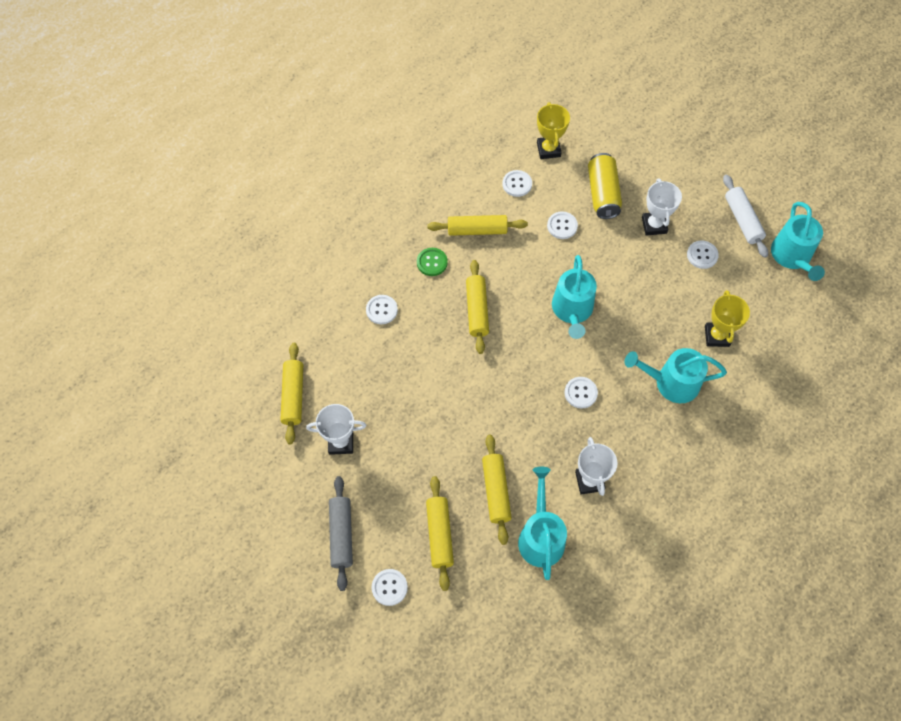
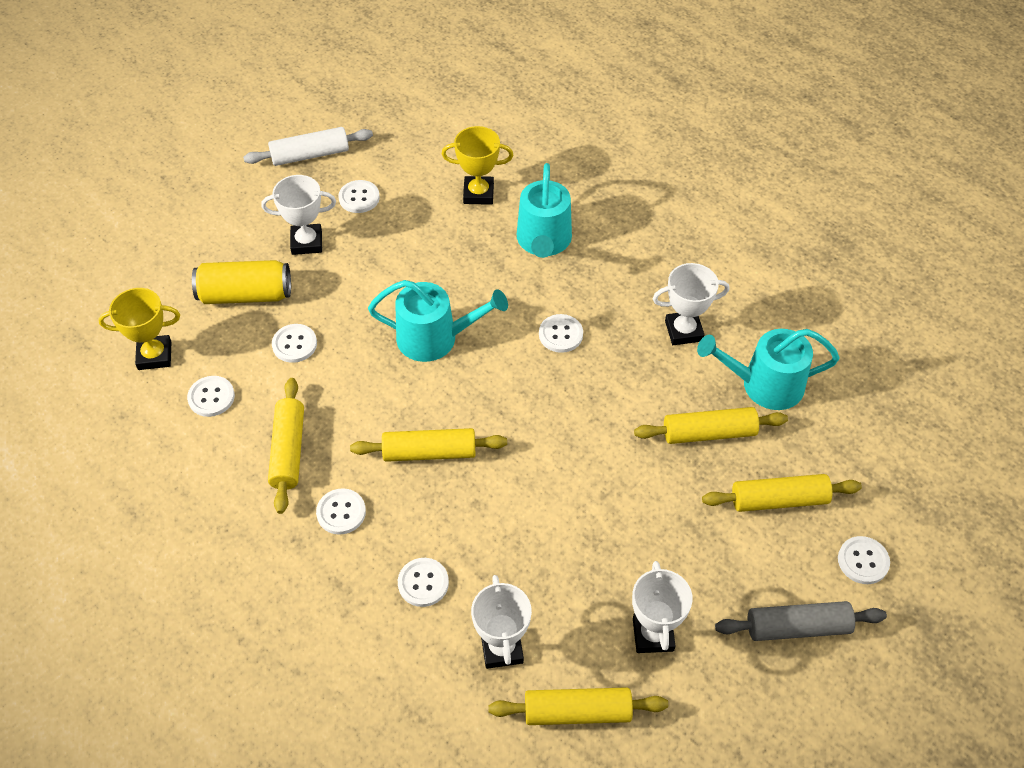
camera: 90 degrees left, 10 degrees down
green button [417,248,448,276] -> white button [316,488,366,535]
turquoise watering can [771,202,825,281] -> none
none -> white trophy [471,575,532,669]

